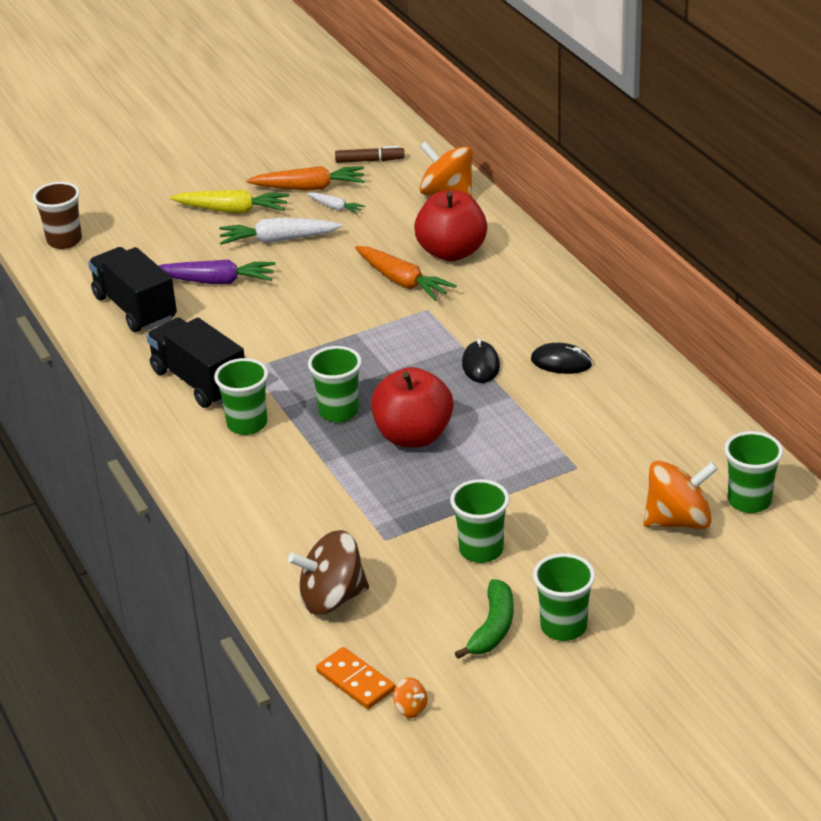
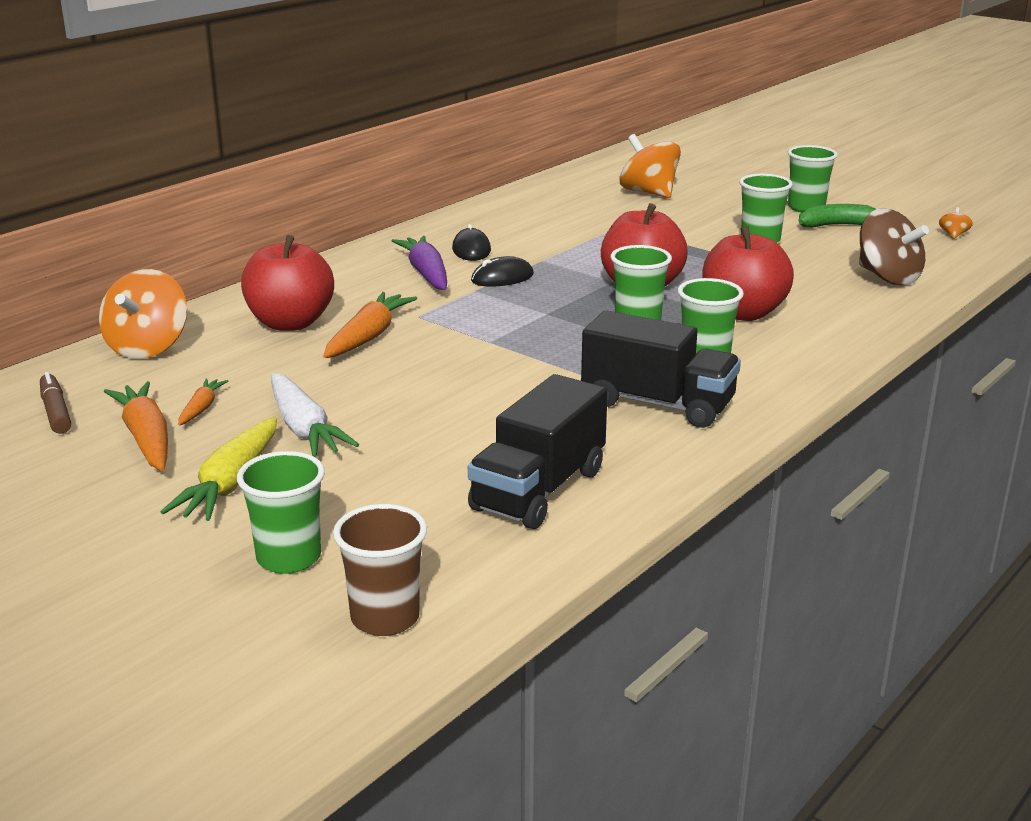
camera: 115 degrees left, 10 degrees down
black truck [146,317,245,408] -> black truck turned 90 degrees counterclockwise [581,310,741,428]
purple carrot [159,260,276,284] -> purple carrot moved to [392,236,447,290]
yellow carrot [170,190,289,213] -> yellow carrot turned 150 degrees counterclockwise [161,417,277,521]
white carrot [307,192,365,214] -> orange carrot [178,378,228,425]
orange domino [316,647,395,709] -> none
green cup [724,431,783,513] -> green cup moved to [237,451,325,574]
none -> red apple [702,226,794,321]

